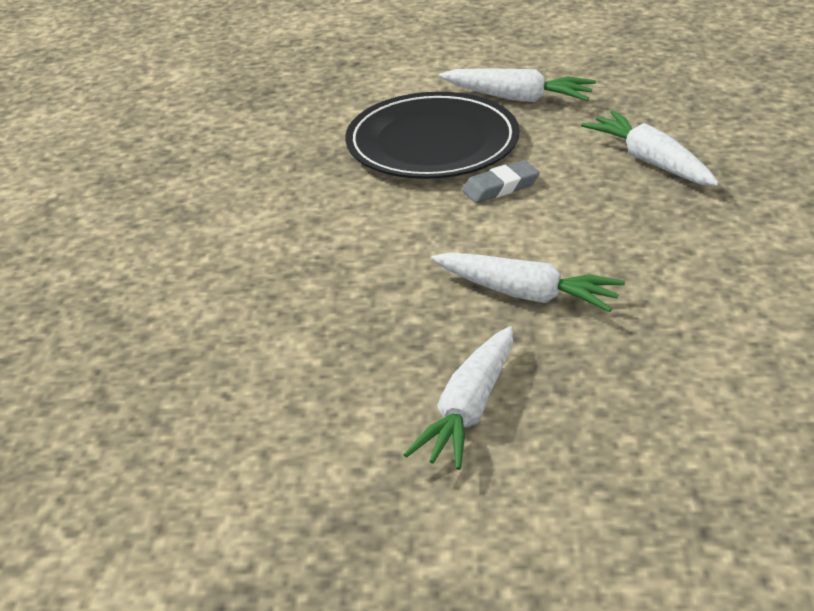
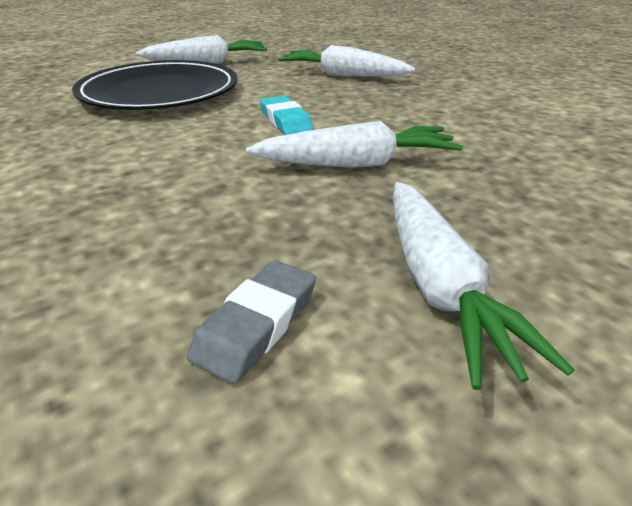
camera: 35 degrees left, 0 degrees up
grey eraser [462,160,540,203] -> grey eraser moved to [187,260,316,384]
none -> turquoise eraser [260,96,314,135]

